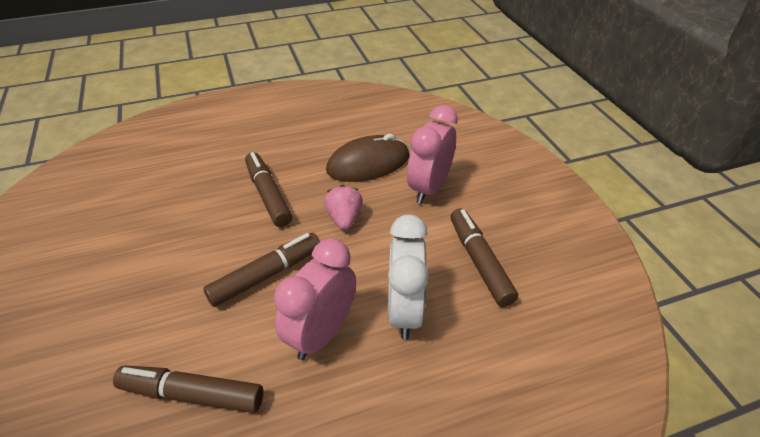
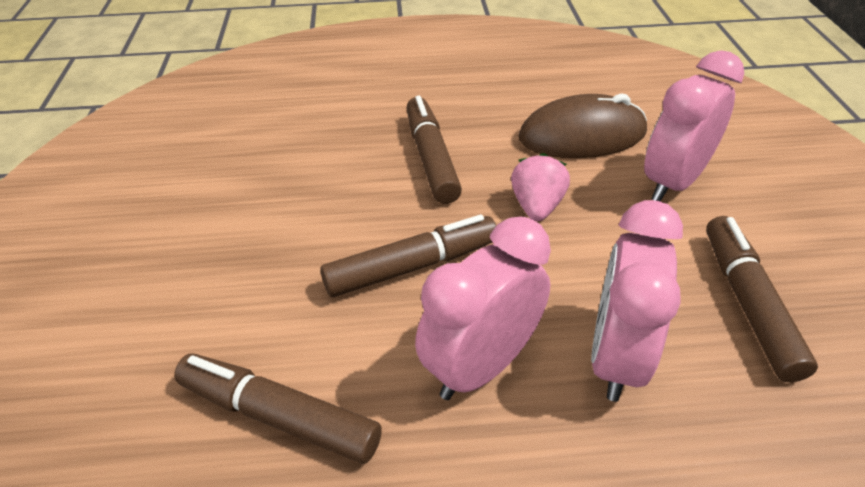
camera: 15 degrees right, 0 degrees up
white clock [388,215,429,339] -> pink clock [591,200,683,402]

